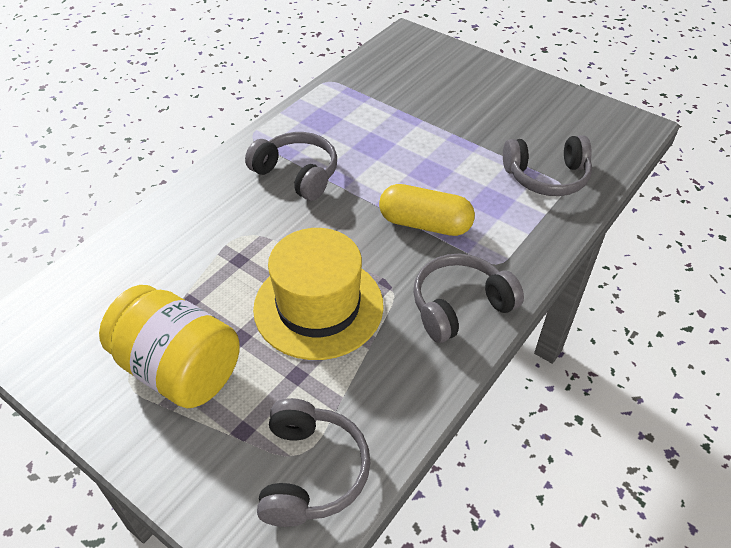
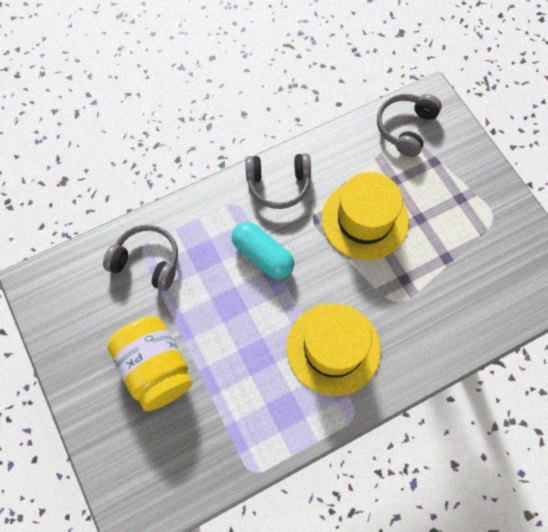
camera: 155 degrees left, 20 degrees up
yellow jar [99,285,240,408] -> yellow jar moved to [107,316,192,411]
grey headphones [245,132,337,201] -> yellow hat [287,304,381,396]
yellow capsule [379,184,475,236] -> turquoise capsule [232,222,294,279]

